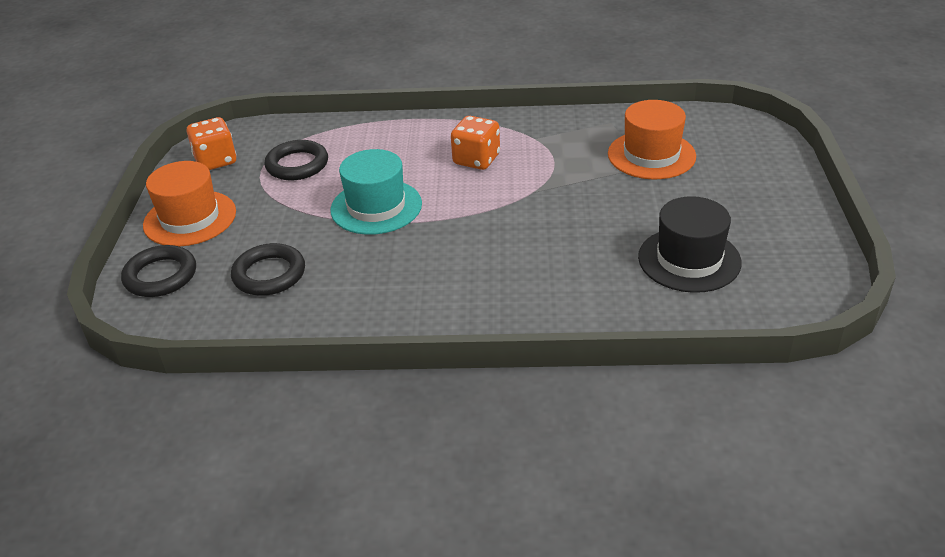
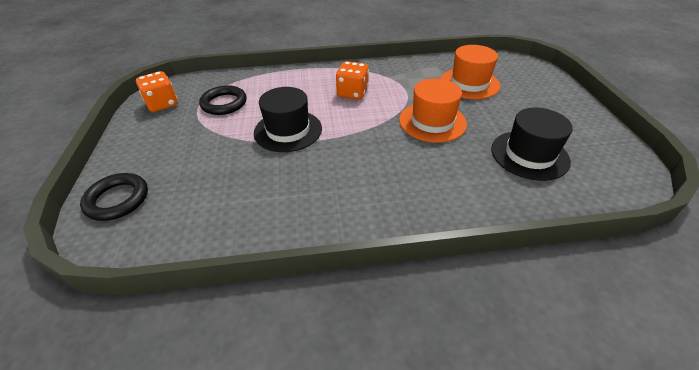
camera: 10 degrees left, 5 degrees up
orange hat [143,161,236,247] -> orange hat moved to [399,78,467,143]
black ring [231,243,305,296] -> none
turquoise hat [330,149,422,235] -> black hat [254,87,322,152]

